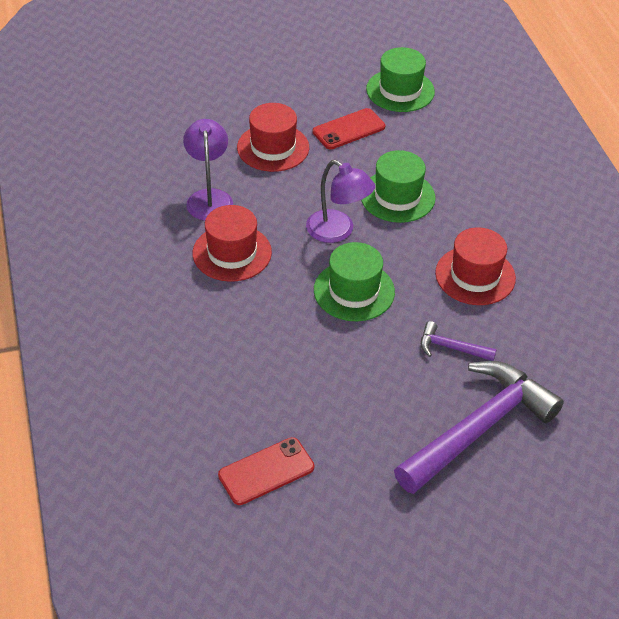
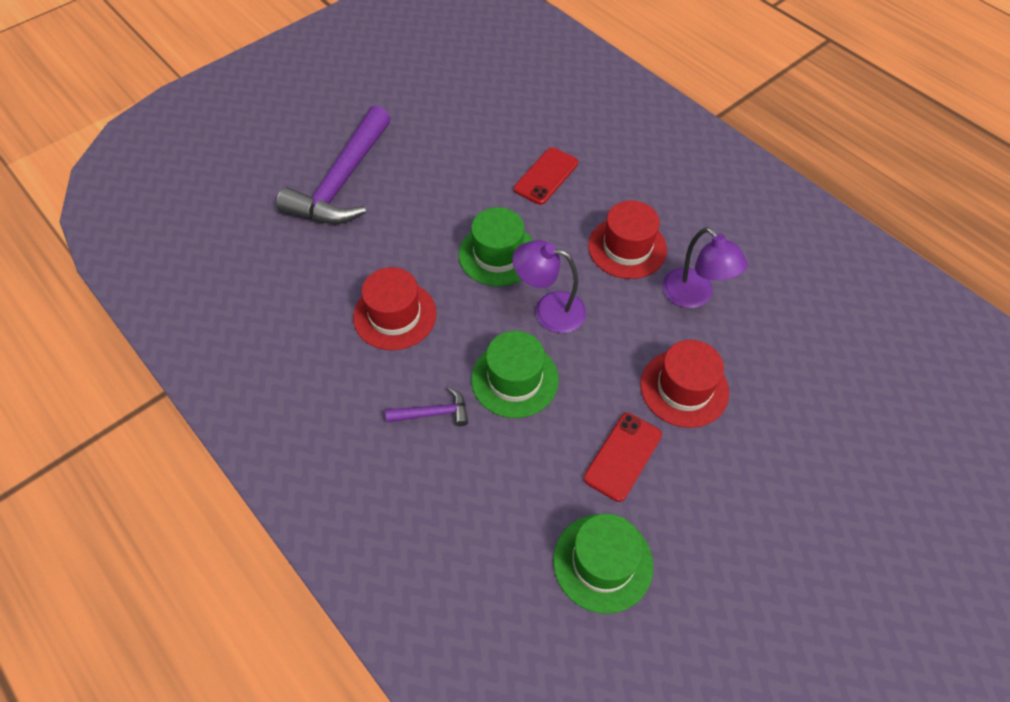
camera: 155 degrees right, 10 degrees up
red phone [218,437,314,505] -> red phone moved to [514,147,578,205]
purple hammer [421,321,497,361] -> purple hammer moved to [385,387,468,426]

